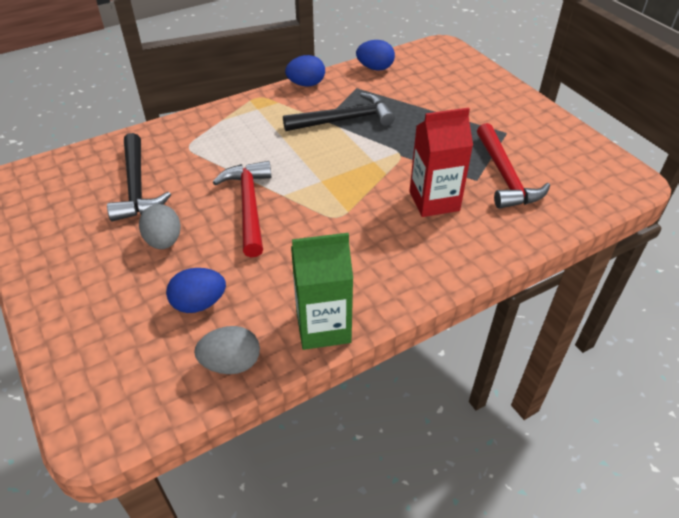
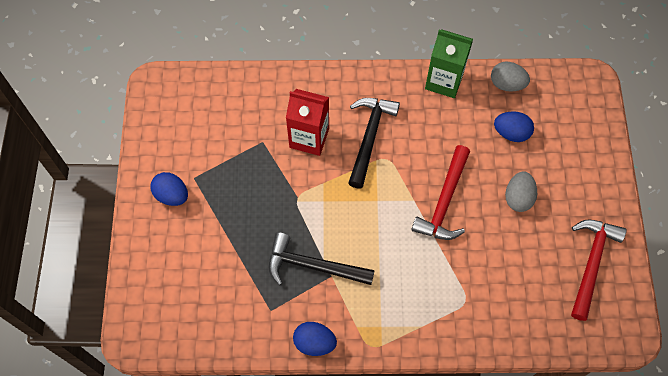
camera: 150 degrees left, 20 degrees up
black hammer [107,133,171,221] -> black hammer moved to [348,98,400,189]
blue egg [356,40,395,71] -> blue egg moved to [150,172,188,206]
red hammer [477,123,550,209] -> red hammer moved to [571,220,626,321]

